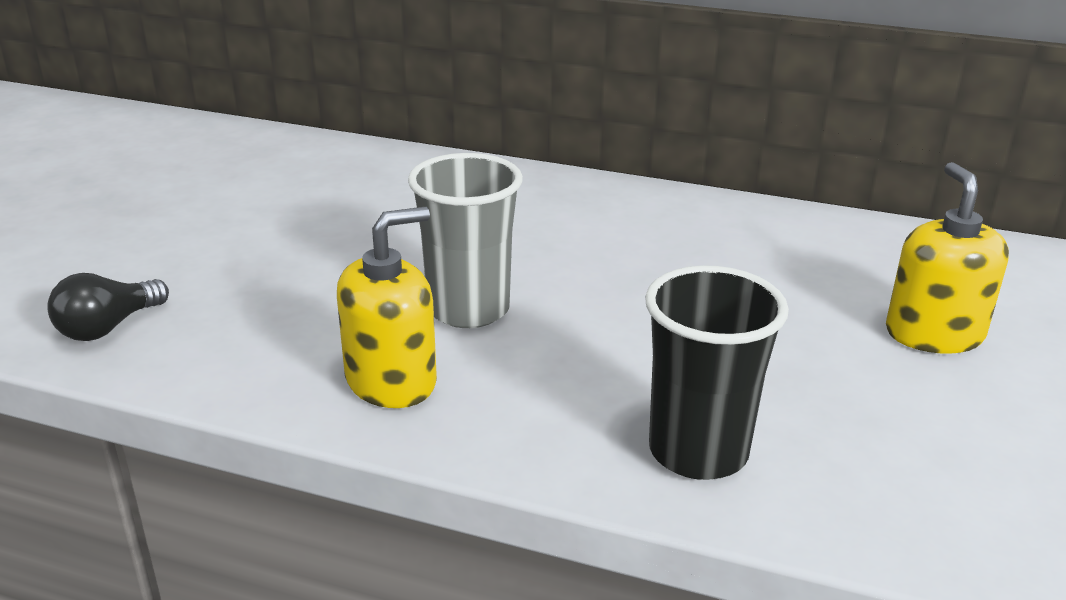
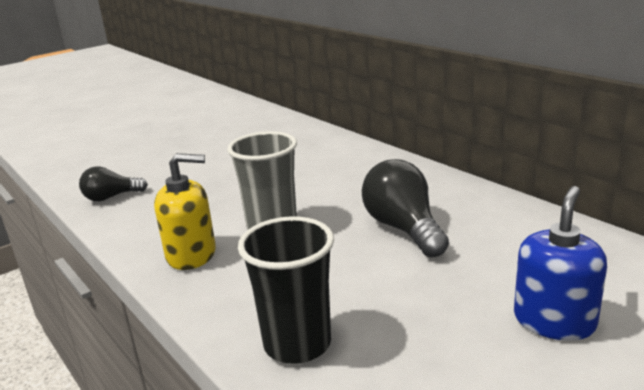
camera: 35 degrees right, 5 degrees down
yellow soap dispenser [886,162,1009,354] -> blue soap dispenser [514,186,607,341]
none -> black light bulb [362,159,449,257]

